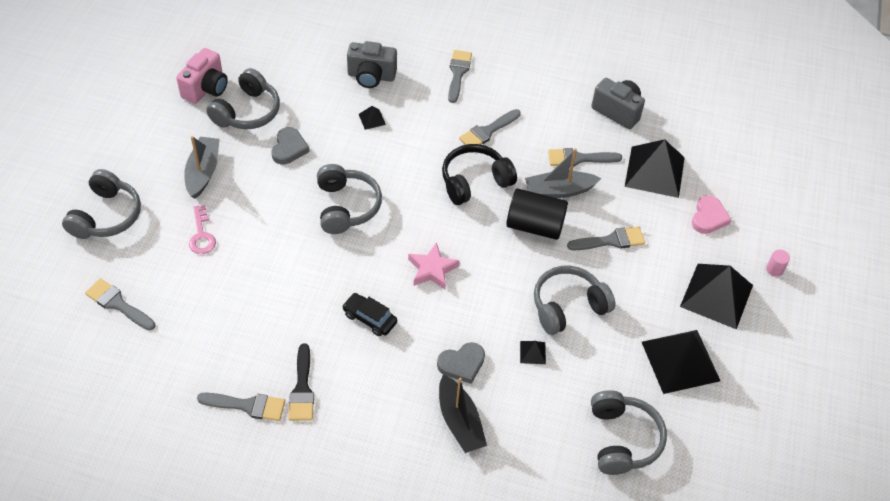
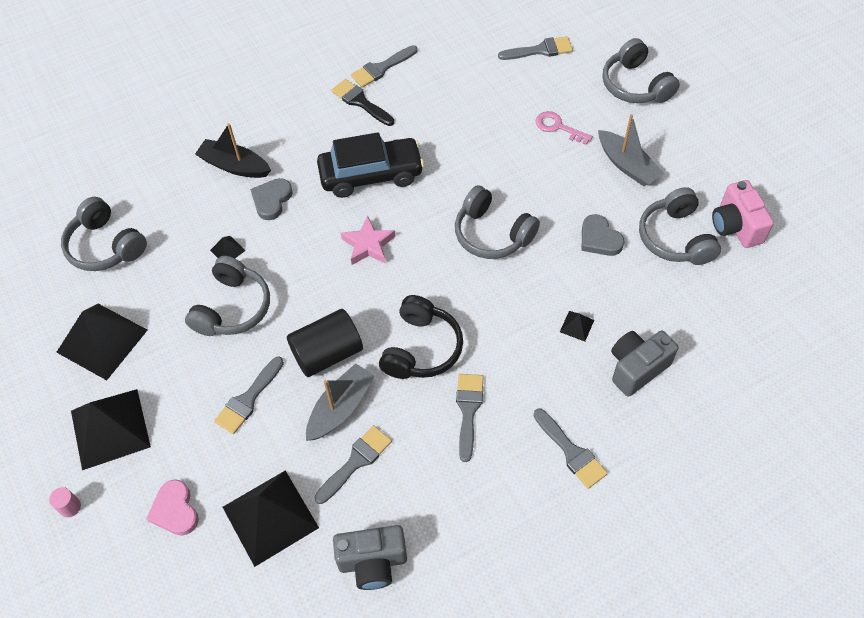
camera: 140 degrees right, 5 degrees up
black car [342,293,397,336] -> black car [317,132,424,198], size x1.89

